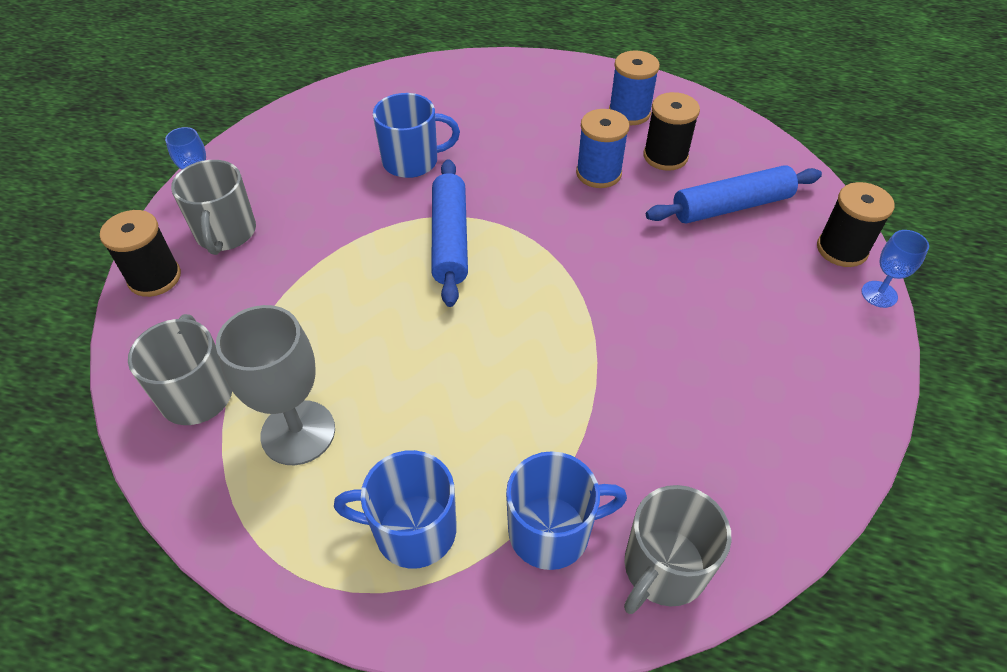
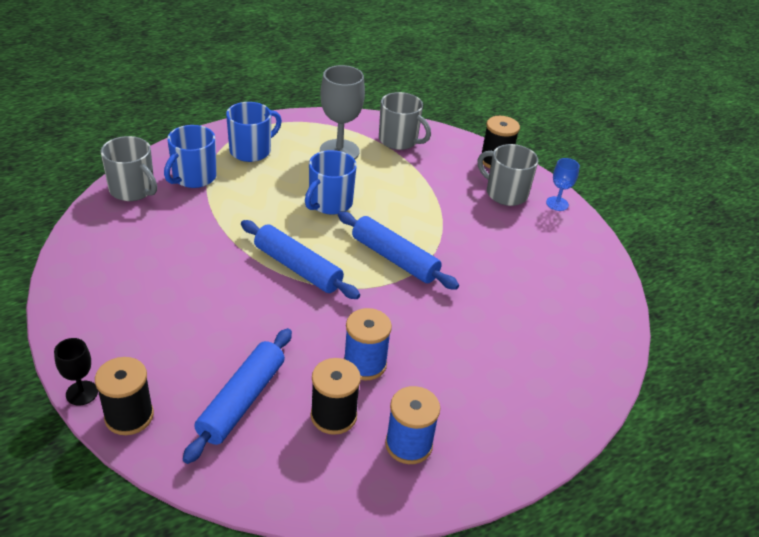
camera: 130 degrees right, 10 degrees down
blue mug [373,93,460,178] -> blue mug moved to [305,150,357,215]
grey mug [624,485,732,614] -> grey mug turned 135 degrees clockwise [101,136,157,201]
blue goblet [861,230,929,308] -> black goblet [54,338,98,406]
none -> blue rolling pin [241,220,360,299]

